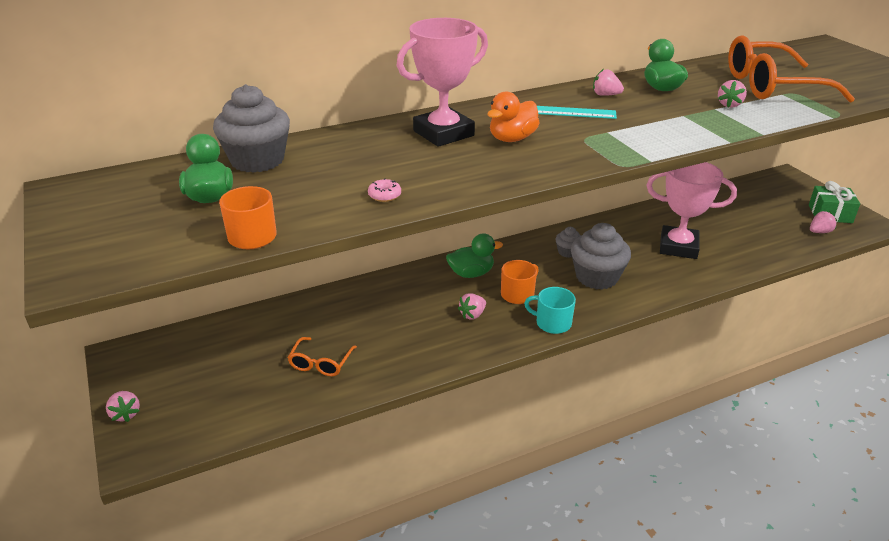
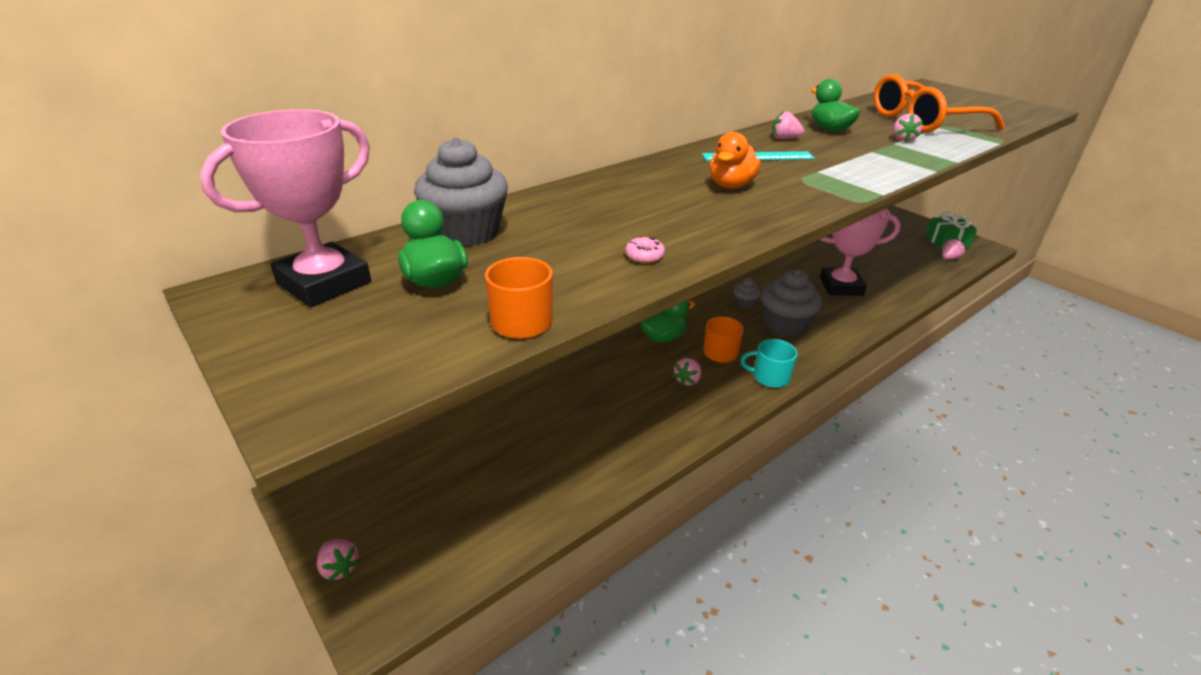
camera: 15 degrees left, 0 degrees up
orange glasses [288,337,357,376] -> none
pink trophy [396,18,488,147] -> pink trophy moved to [200,109,371,307]

